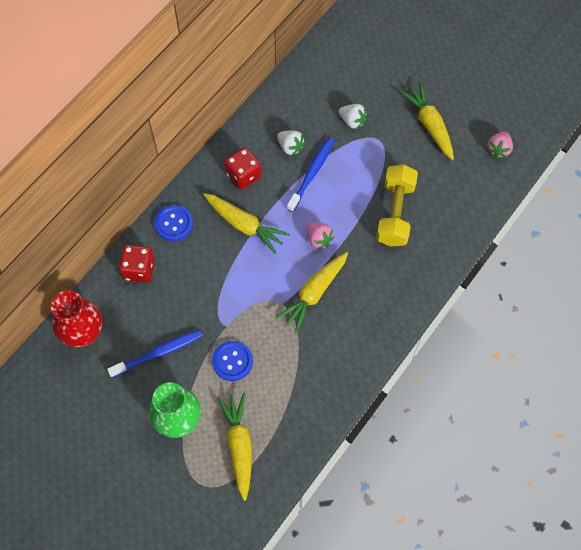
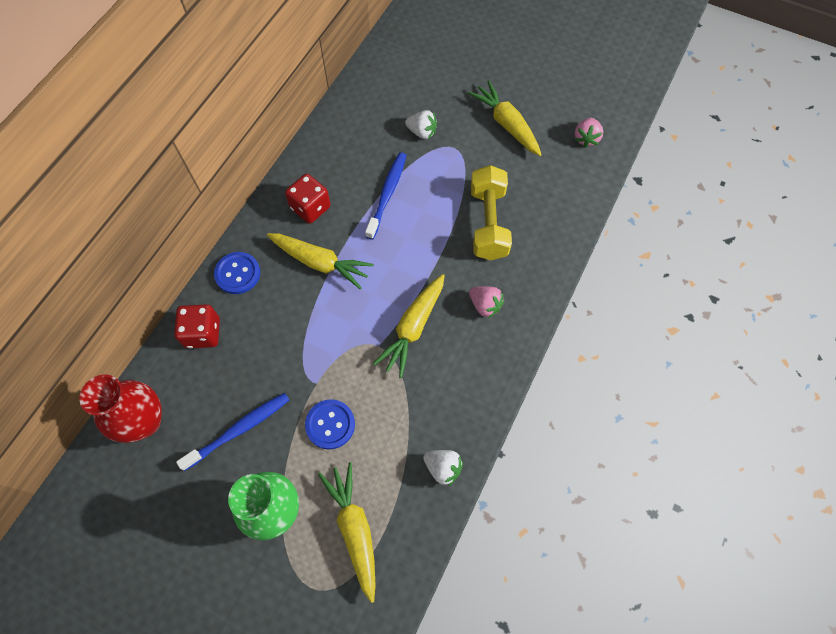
camera: 10 degrees left, 0 degrees up
white strawberry [277,131,305,156] -> white strawberry moved to [423,450,463,486]
pink strawberry [306,222,334,249] -> pink strawberry moved to [469,286,504,318]

